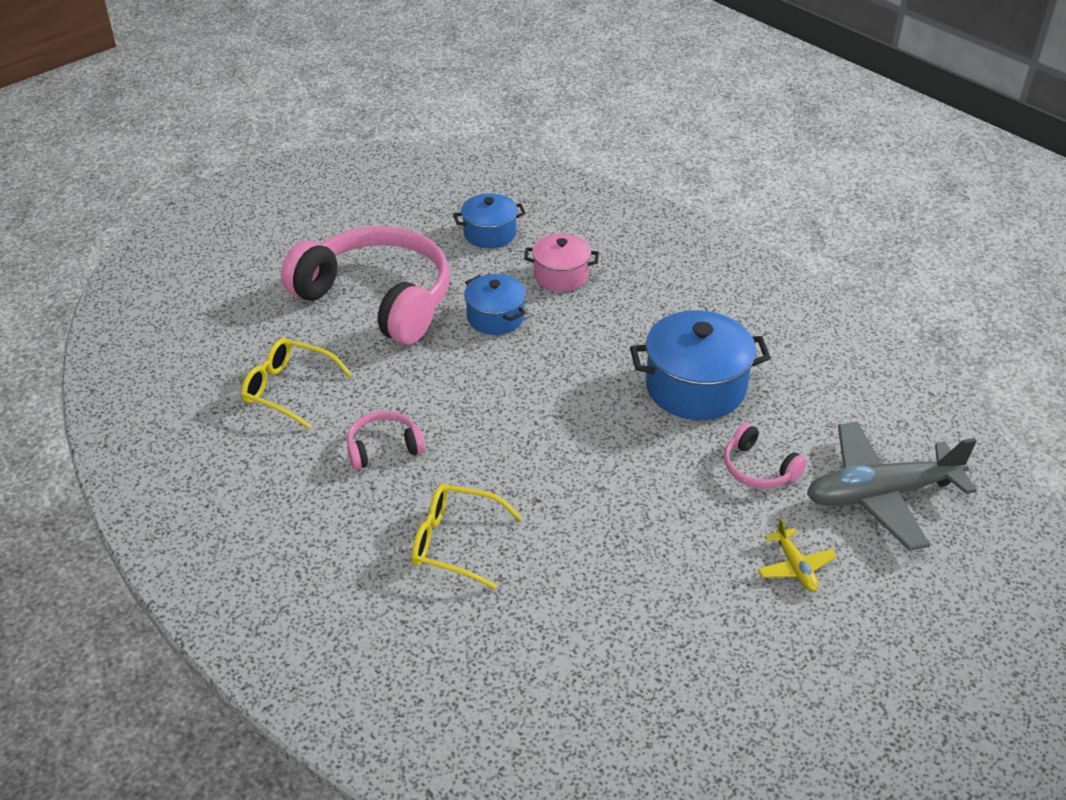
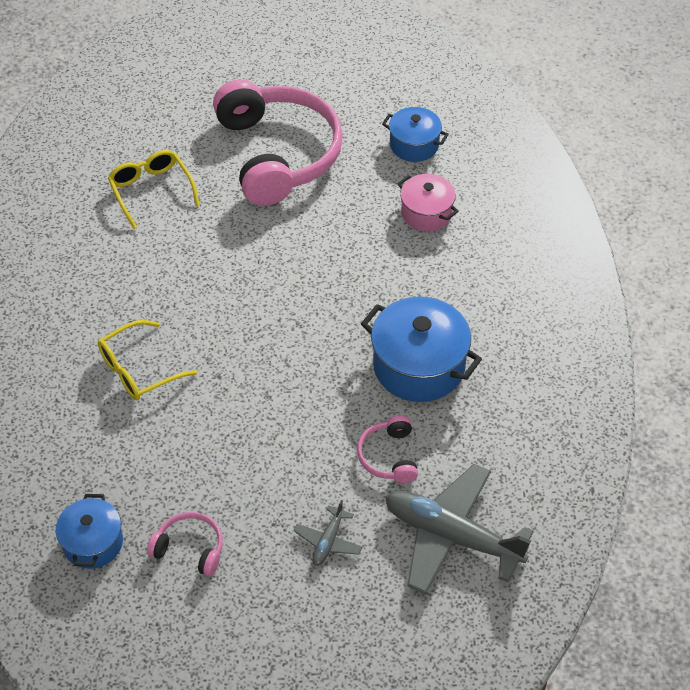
camera: 40 degrees right, 10 degrees up
pink headphones [347,411,425,470] -> pink headphones moved to [147,512,223,576]
yellow glasses [412,484,522,590] -> yellow glasses turned 90 degrees counterclockwise [98,320,197,400]
blue pot [464,274,526,335] -> blue pot moved to [56,494,123,569]
yellow plane [758,518,837,592] -> grey plane [294,500,362,566]

